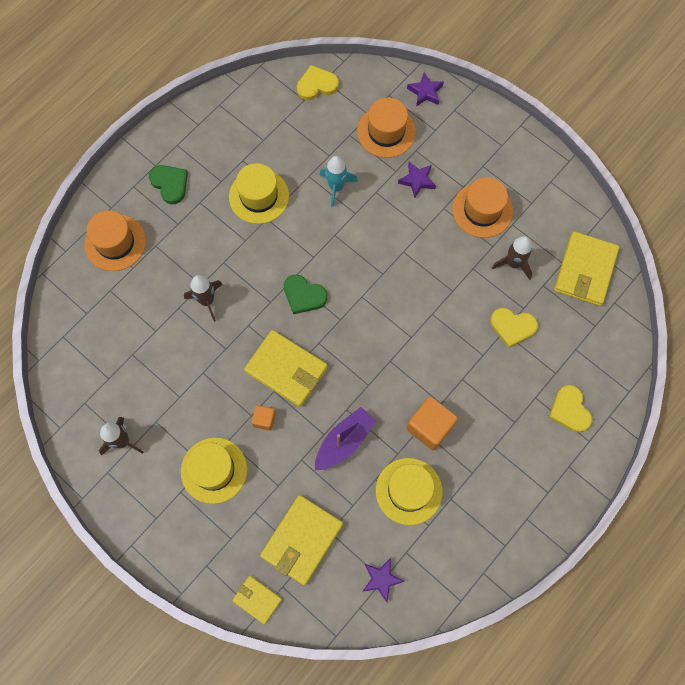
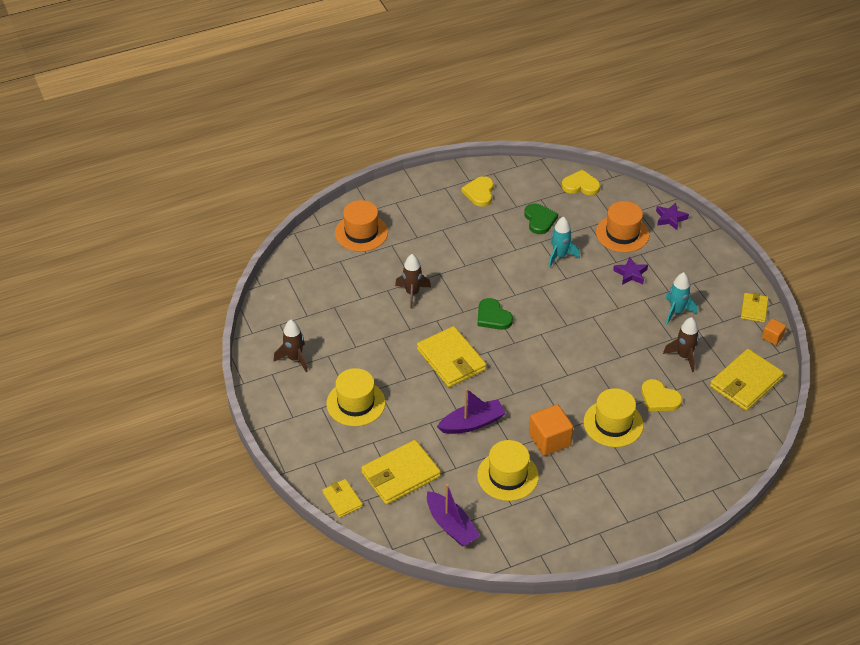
camera: 25 degrees right, 25 degrees down
green heart [149,165,188,204] -> green heart moved to [524,204,558,234]
yellow hat [229,163,289,224] -> yellow hat moved to [584,388,643,447]
orange cube [252,405,276,431] -> orange cube moved to [762,319,786,345]
purple star [362,558,405,602] -> purple boat [427,484,480,547]
orange hat [452,177,513,238] -> turquoise rocket [665,272,698,325]
yellow heart [549,385,592,432] -> yellow heart moved to [461,176,494,207]
none -> yellow wallet [741,293,768,323]

